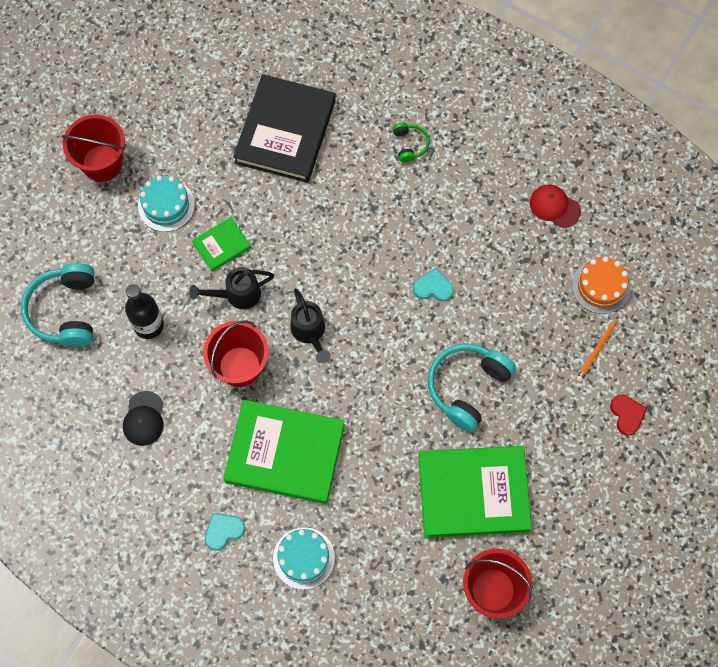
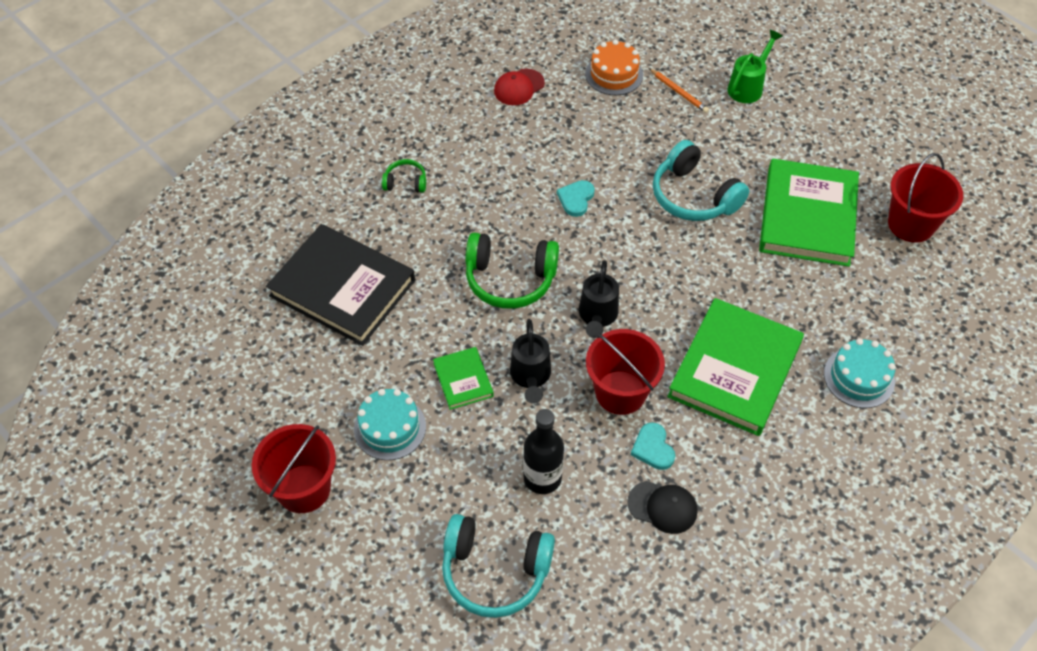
camera: 75 degrees left, 15 degrees down
turquoise heart [205,513,245,551] -> turquoise heart moved to [631,422,675,470]
black watering can [291,288,331,363] -> black watering can turned 105 degrees clockwise [579,260,619,338]
red heart [610,395,647,436] -> green watering can [727,30,783,103]
none -> green headphones [465,233,559,309]

